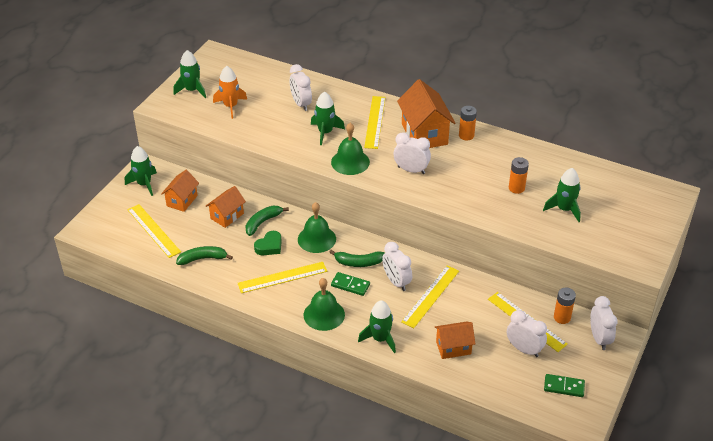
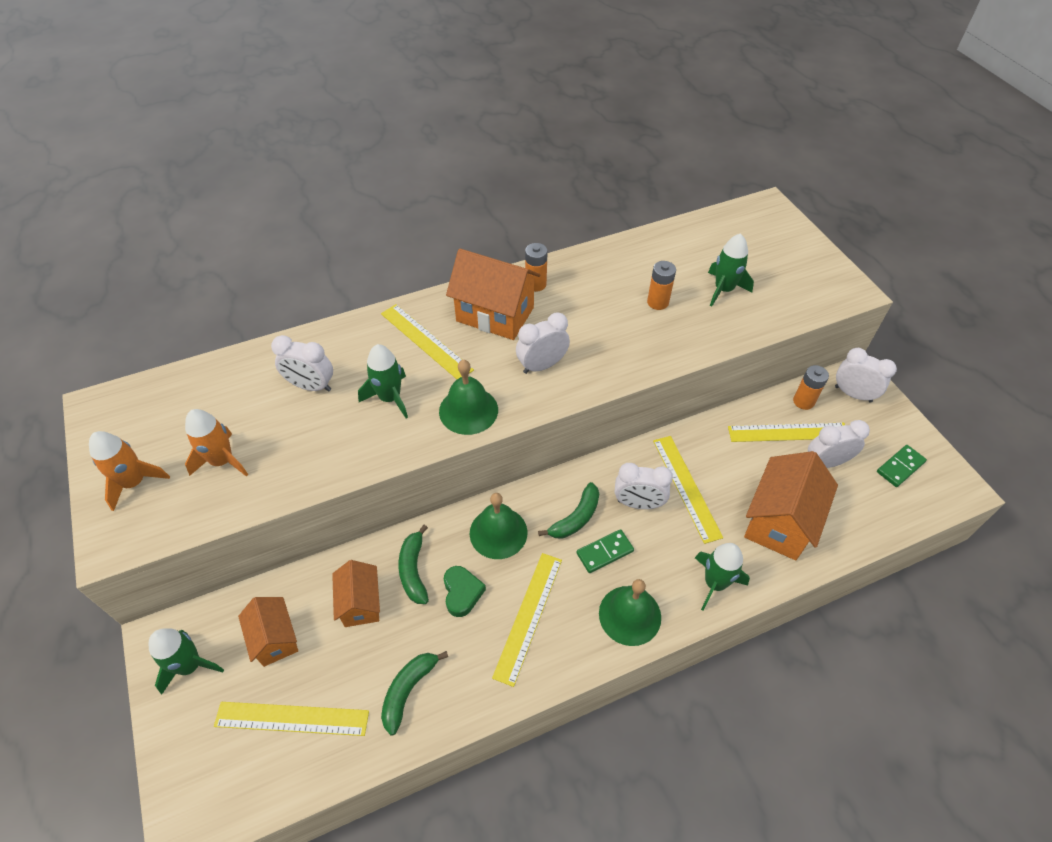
camera: 50 degrees left, 10 degrees up
green rocket [173,50,206,98] -> orange rocket [89,431,170,511]
orange house [435,321,475,359] -> orange house [744,451,838,560], size x1.67

